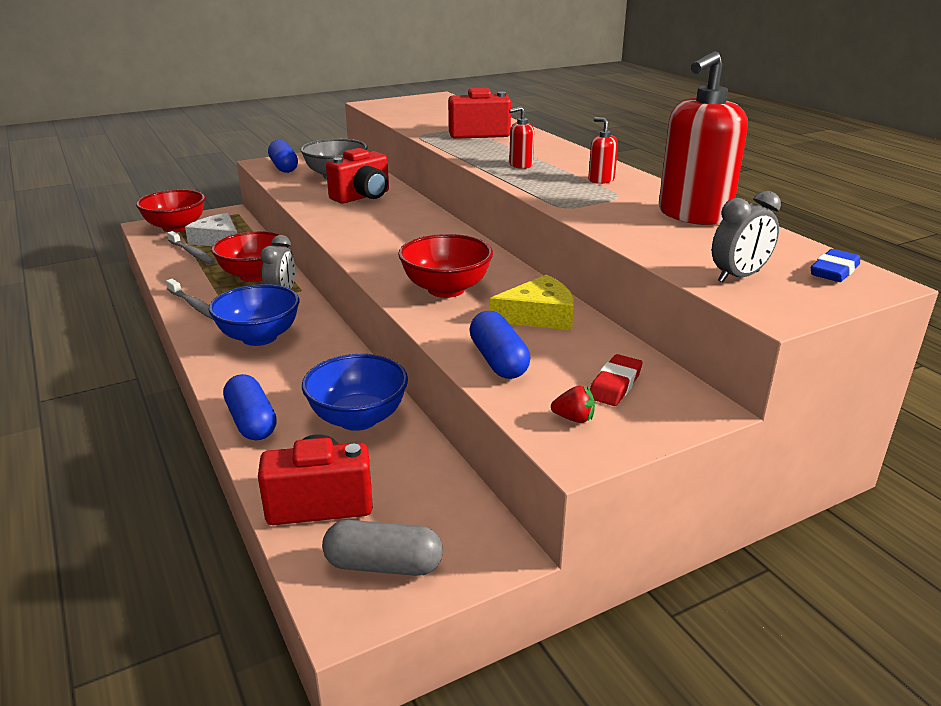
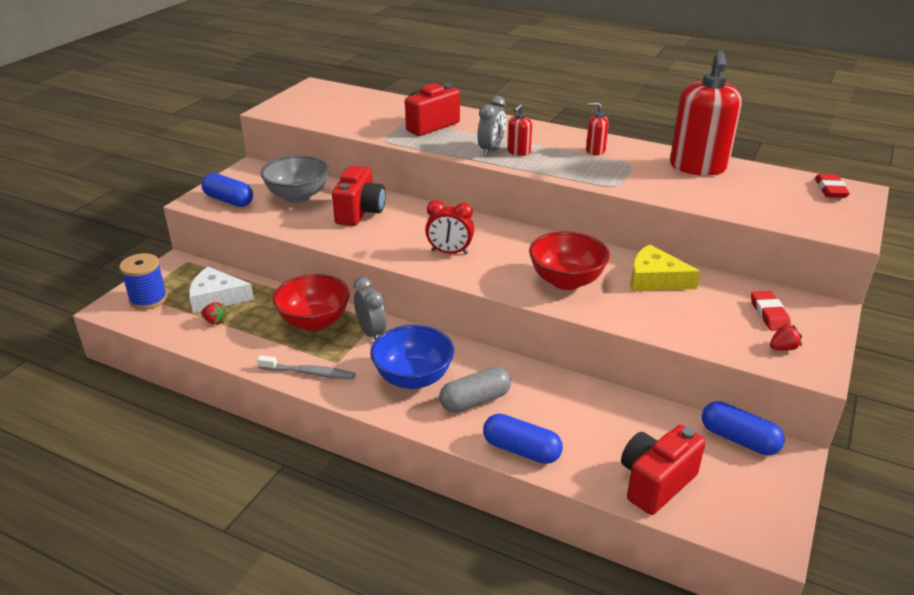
camera: 35 degrees left, 5 degrees up
red bowl [136,190,205,232] -> blue spool [119,253,167,310]
grey toothbrush [167,231,215,264] -> red strawberry [201,302,228,325]
blue bowl [302,354,408,431] -> none
grey capsule [322,520,443,576] -> grey capsule moved to [439,367,511,413]
blue capsule [469,311,531,379] -> blue capsule moved to [702,401,785,455]
yellow cheese [490,274,574,330] -> yellow cheese turned 105 degrees counterclockwise [631,244,701,291]
grey clock [712,191,781,283] -> grey clock moved to [478,96,506,156]
blue eraser [811,249,860,282] -> red eraser [815,174,850,198]
none -> red clock [425,200,474,254]

